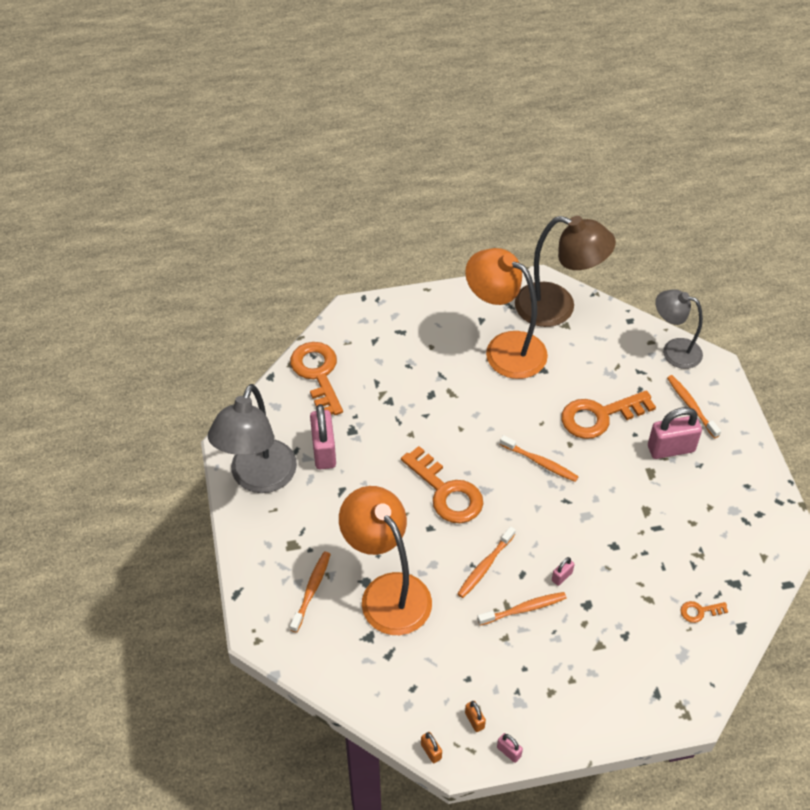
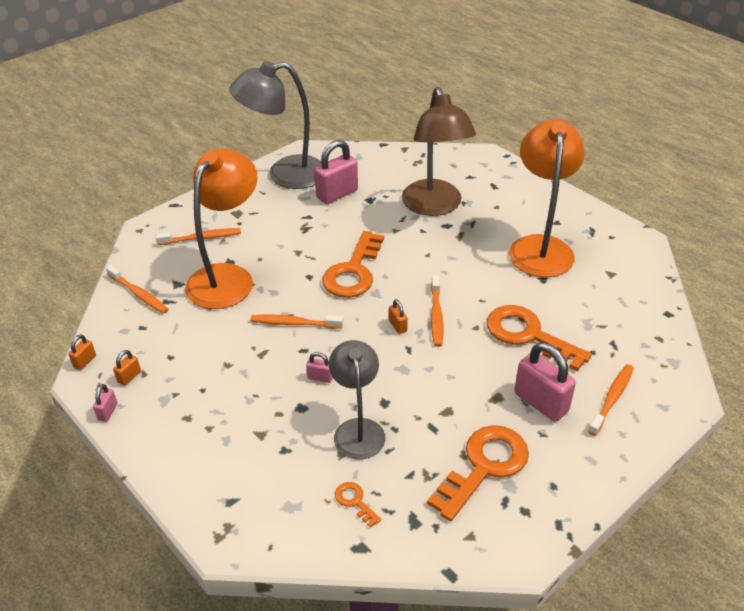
camera: 60 degrees right, 10 degrees down
orange key [290,342,343,415] -> orange key moved to [427,425,529,521]
orange toothbrush [477,592,567,626] -> orange toothbrush moved to [106,265,169,314]
brown lamp [515,216,616,327] -> brown lamp moved to [402,87,476,216]
grey lamp [655,289,703,369] -> grey lamp moved to [329,340,385,460]
none -> orange padlock [389,299,408,334]

